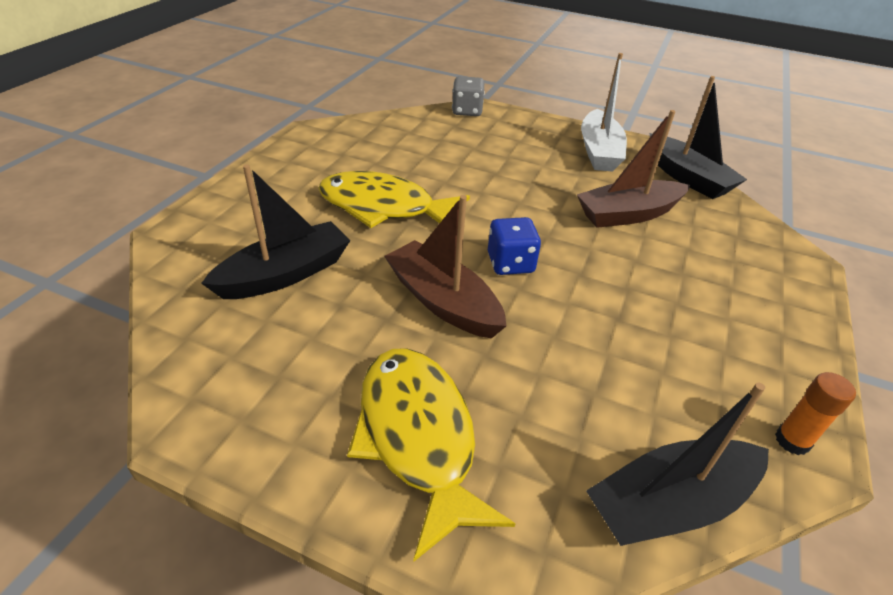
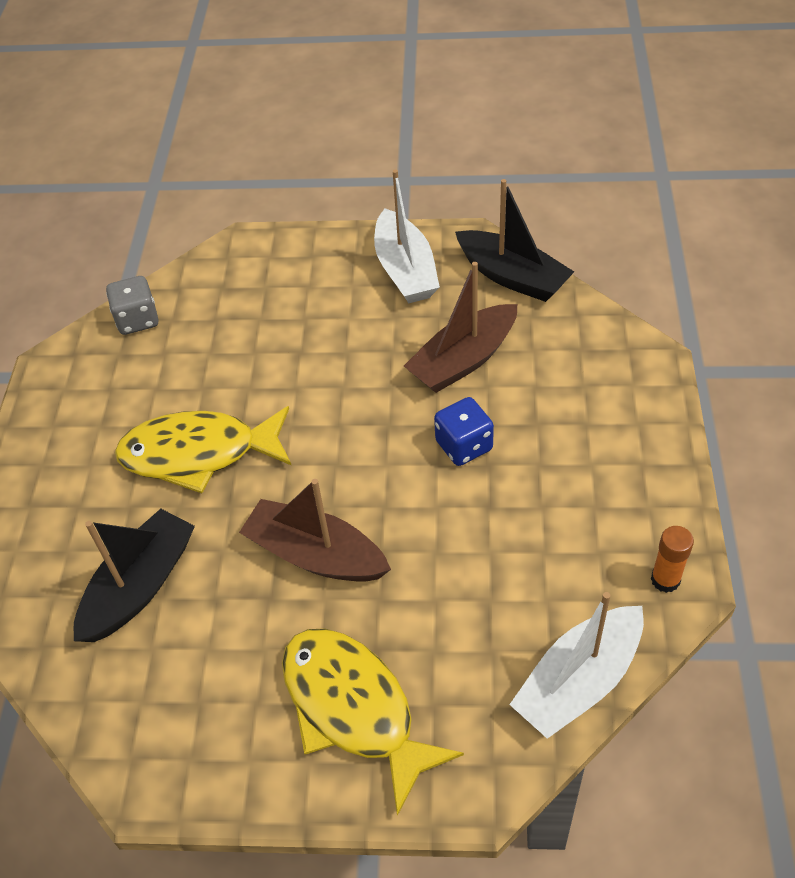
camera: 15 degrees left, 10 degrees up
grey dice [452,76,485,116] -> grey dice moved to [106,276,159,335]
blue dice [488,217,541,275] -> blue dice moved to [434,397,494,466]
black boat [586,383,769,546] -> white boat [509,592,644,739]

